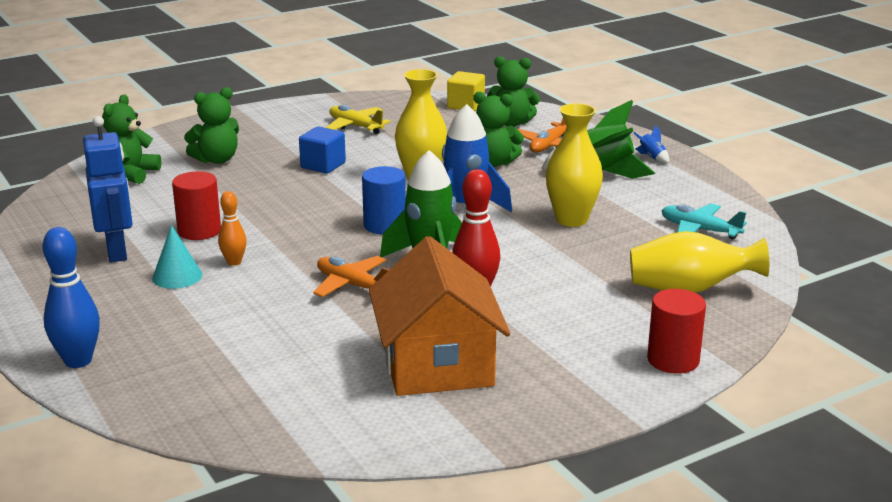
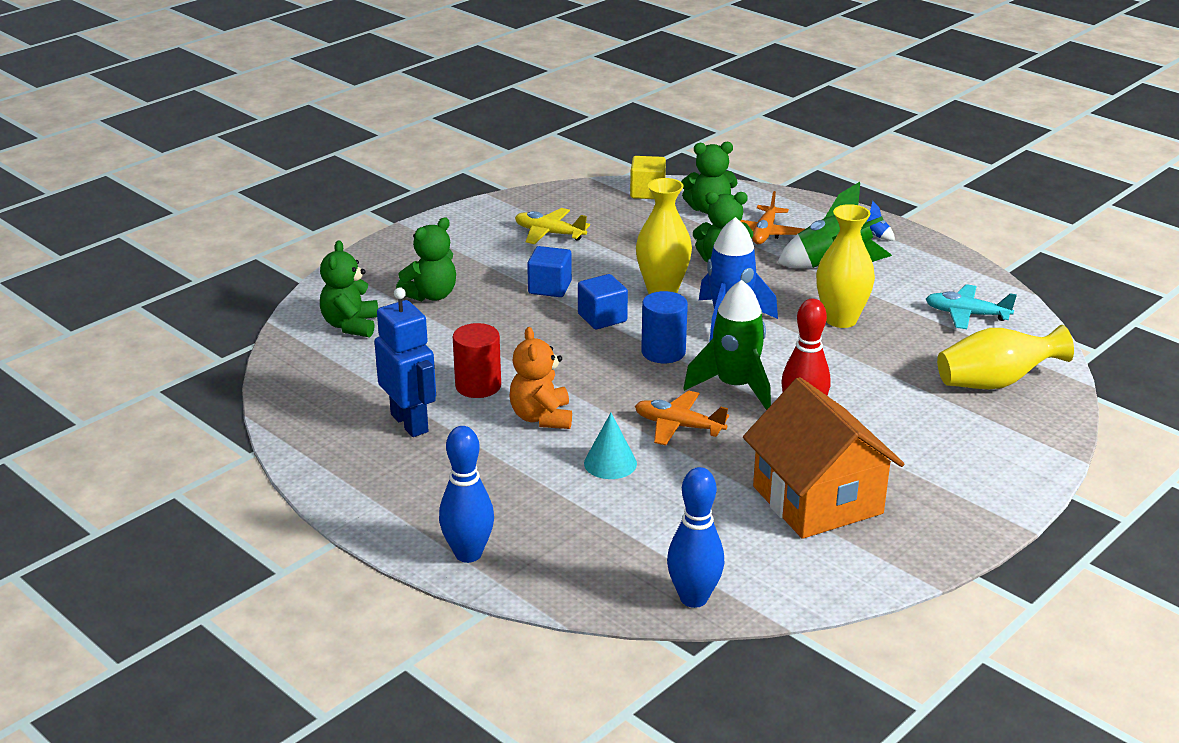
camera: 15 degrees left, 5 degrees up
turquoise cone [152,225,202,289] -> turquoise cone moved to [584,413,637,479]
orange bowling pin [218,191,246,266] -> orange teddy bear [509,327,572,429]
red cylinder [647,289,706,374] -> none
none -> blue cube [578,274,628,329]
none -> blue bowling pin [667,467,724,608]

